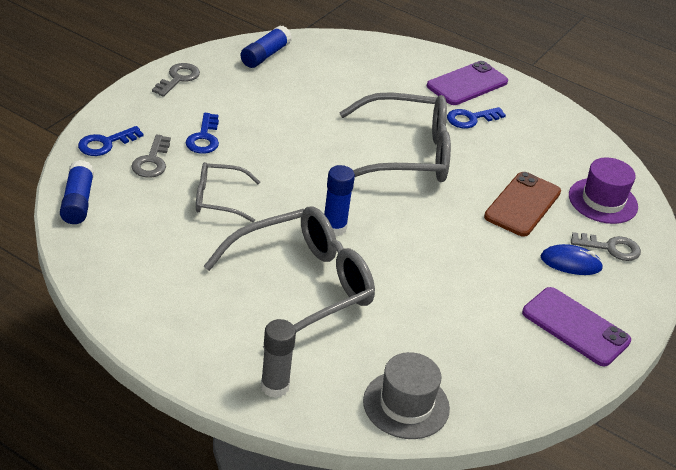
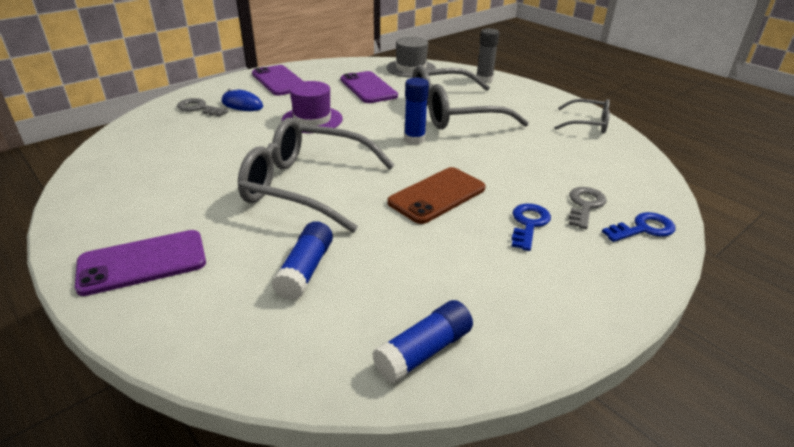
camera: 160 degrees left, 5 degrees down
blue glue stick [60,160,94,224] -> blue glue stick moved to [272,221,333,300]
grey key [152,63,200,97] -> none
grey glasses [196,162,260,223] -> grey glasses moved to [554,99,610,134]
blue key [447,107,506,128] -> none
brown phone [484,172,561,237] -> brown phone moved to [387,167,486,224]
purple hat [569,157,638,224] -> purple hat moved to [282,81,343,133]
none -> purple phone [341,71,398,103]

